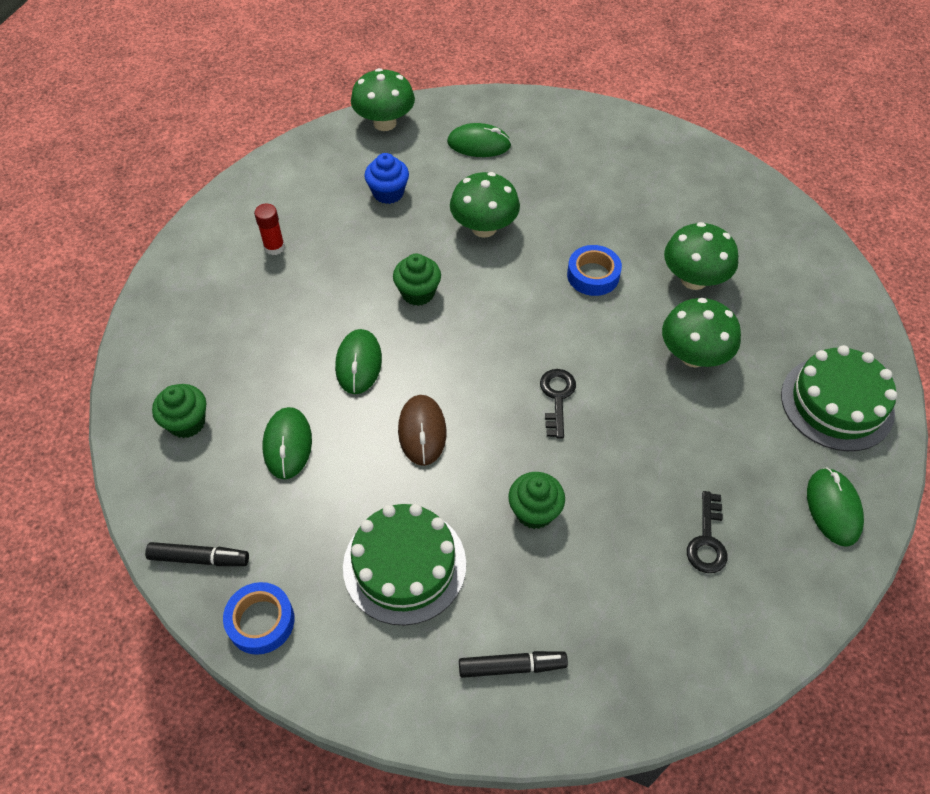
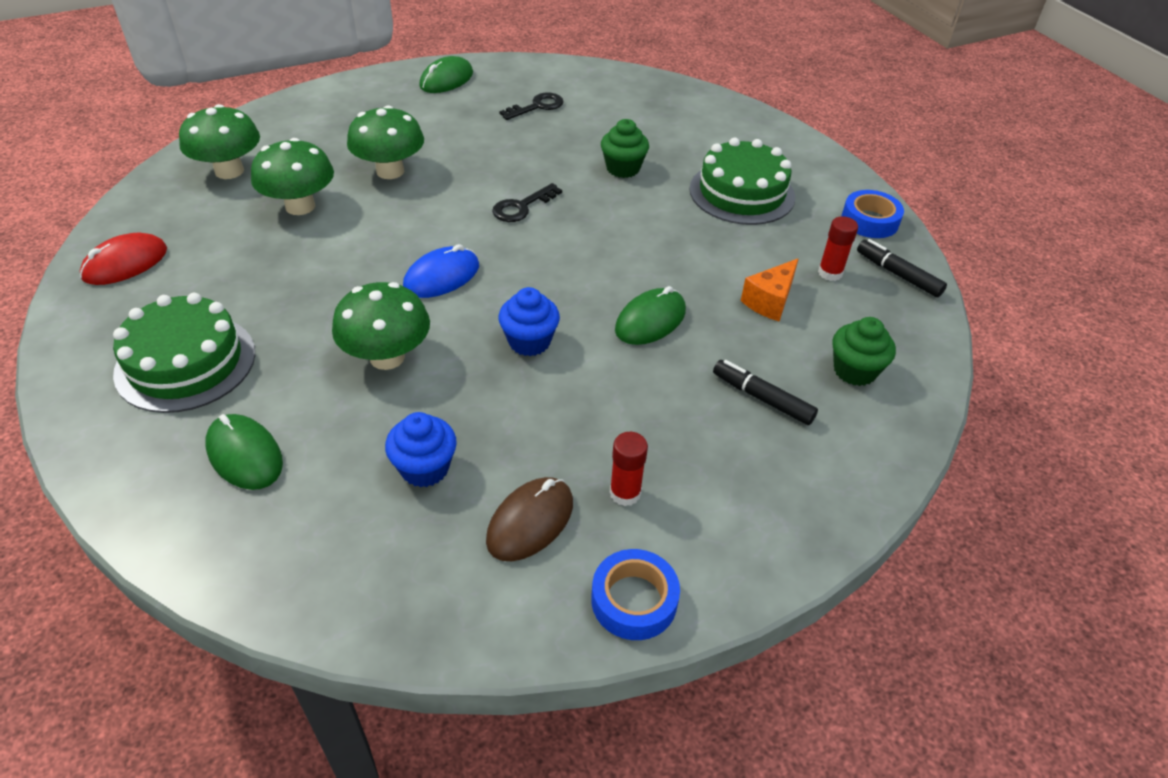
camera: 140 degrees left, 10 degrees down
green mouse [263,407,312,479] -> orange cheese [741,258,799,322]
green mushroom [351,68,415,131] -> green mushroom moved to [179,104,260,179]
green cupcake [393,254,441,306] -> blue cupcake [499,287,560,356]
brown mouse [398,395,446,466] -> brown mouse moved to [486,477,573,561]
black marker [459,651,568,678] -> black marker moved to [713,360,818,425]
blue tape [567,245,622,296] -> blue tape moved to [591,549,680,640]
green cake [781,345,897,451] -> green cake moved to [113,293,255,413]
none -> red mouse [80,232,167,285]
none -> blue mouse [403,244,479,298]
none -> red glue stick [818,216,858,281]

